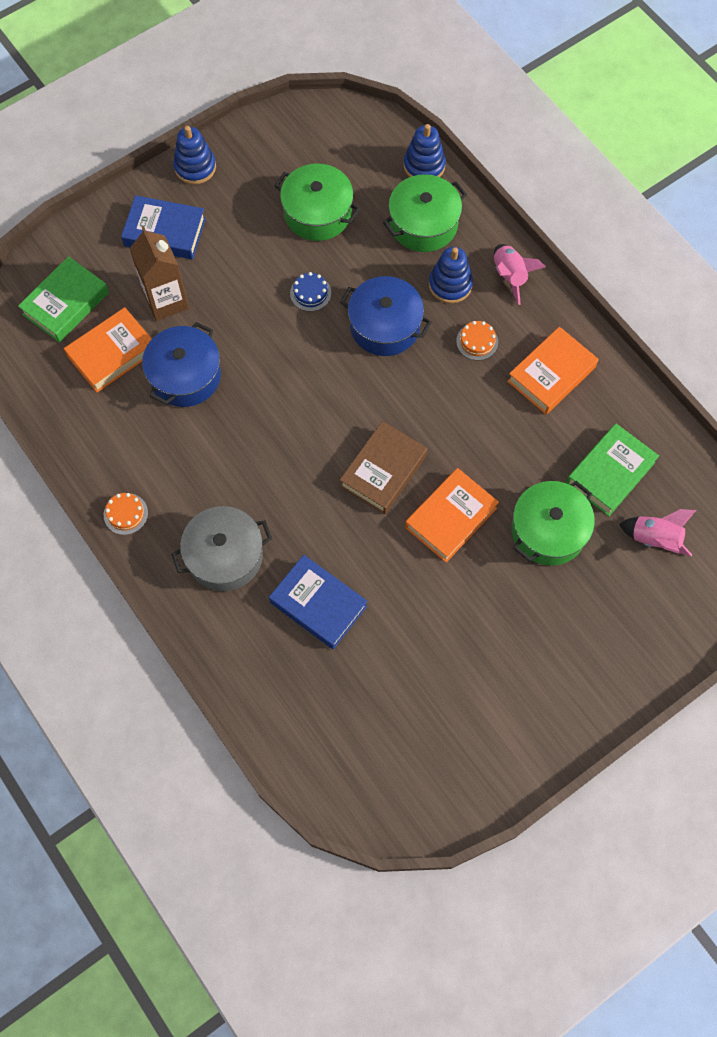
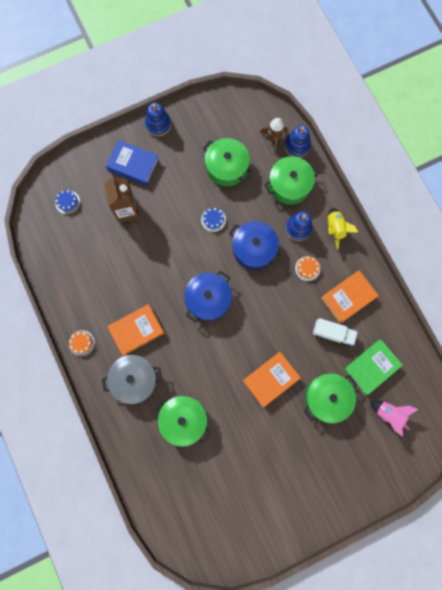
camera: 10 degrees right, 10 degrees up
green book [18,256,109,343] -> blue cake [55,190,80,214]
orange book [64,307,152,393] -> orange book moved to [107,304,165,356]
blue pot [142,322,221,407] -> blue pot moved to [184,271,232,323]
blue book [269,555,367,649] -> green pot [155,395,211,447]
brown book [340,421,427,514] -> none
pink rocket [494,244,546,305] -> yellow rocket [328,208,359,249]
none -> brown rocket [260,118,288,154]
none -> white truck [313,318,358,347]

